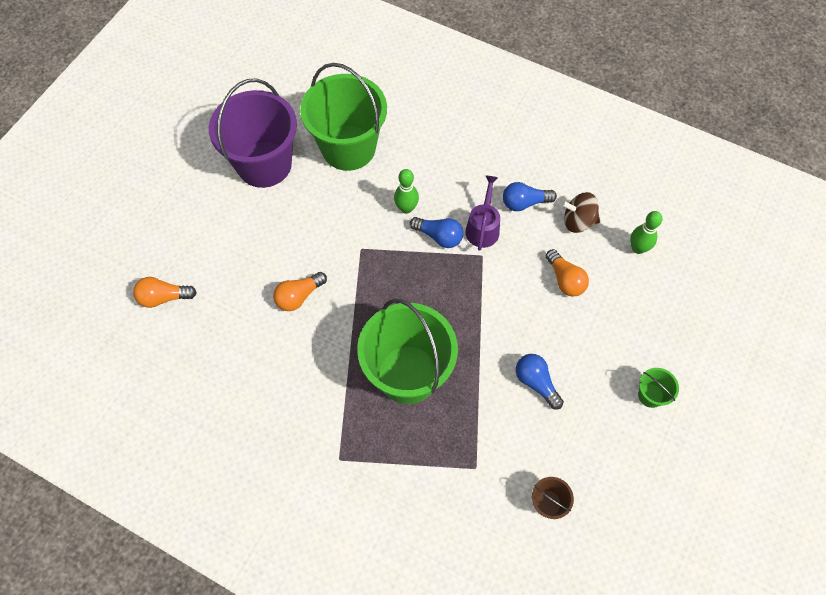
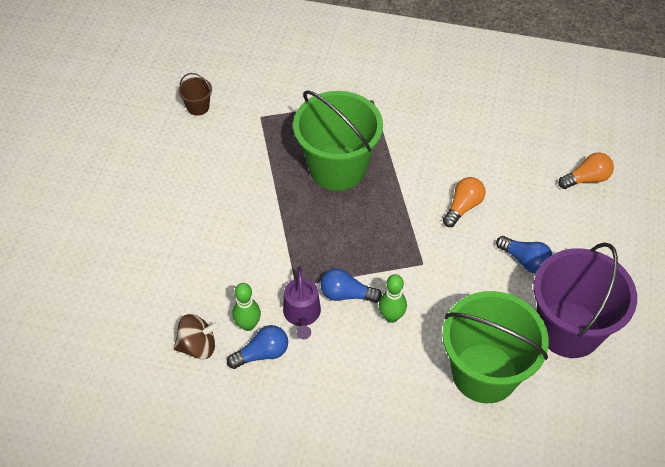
camera: 165 degrees right, 10 degrees down
blue light bulb [516,354,564,410] -> blue light bulb moved to [496,236,553,273]
orange light bulb [546,249,589,297] -> none
green bowling pin [630,211,663,254] -> green bowling pin moved to [232,283,261,331]
green bucket [638,368,679,408] -> none

